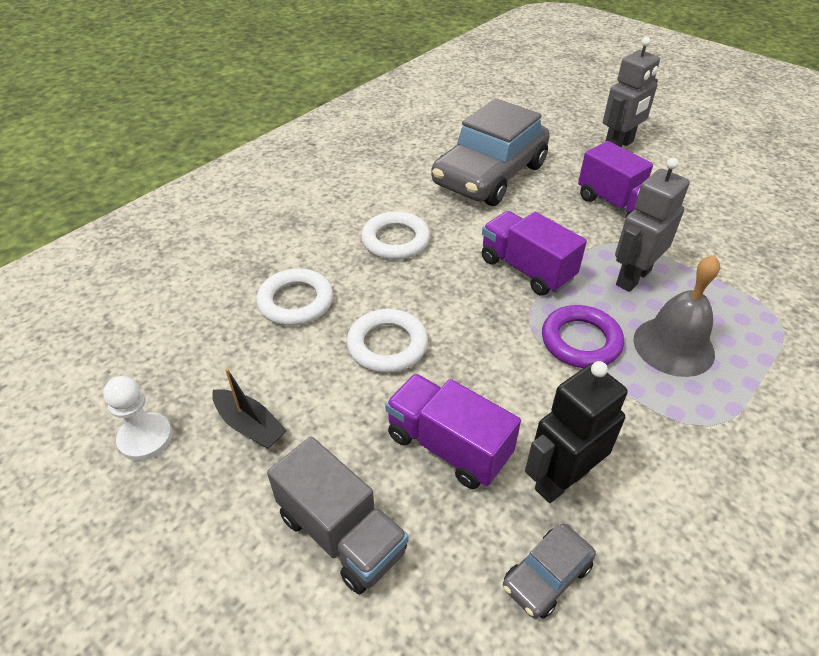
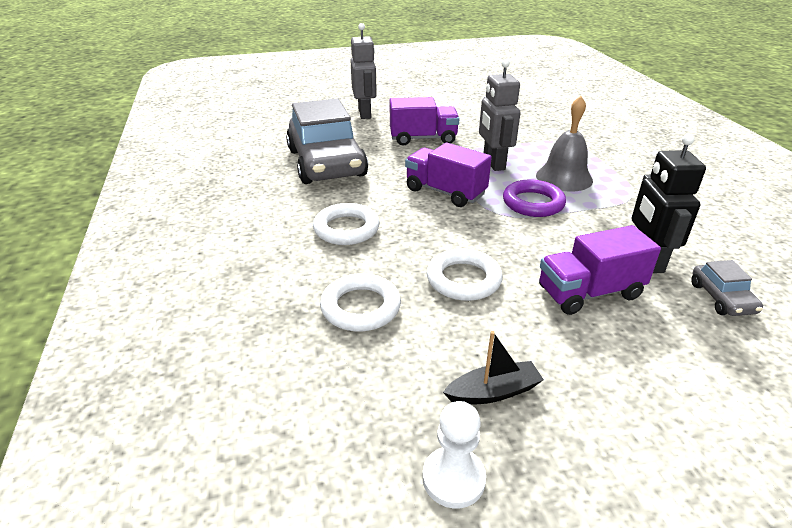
camera: 55 degrees left, 10 degrees down
grey truck [267,437,408,594] -> none
purple truck [482,211,587,296] -> purple truck turned 45 degrees clockwise [405,143,492,207]

